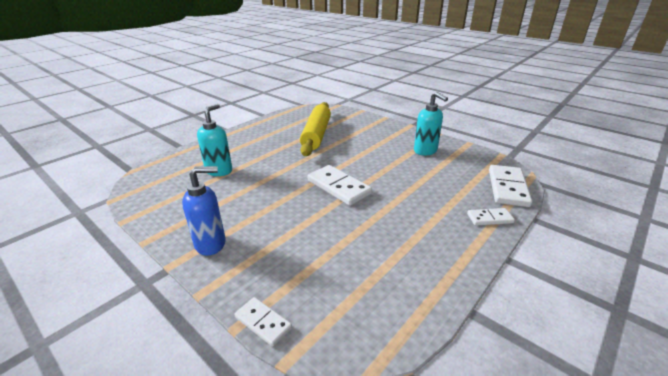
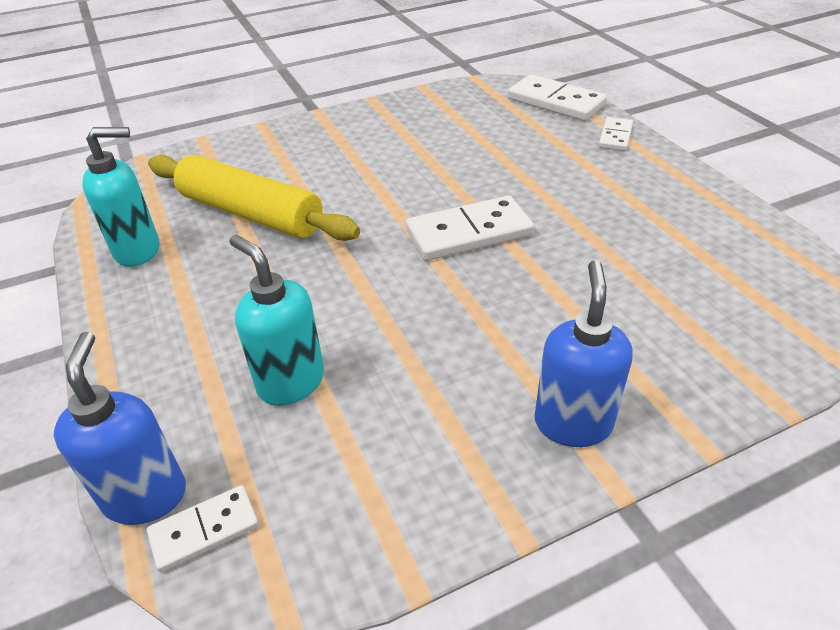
camera: 65 degrees left, 10 degrees up
white domino [234,297,292,347] -> white domino moved to [147,485,259,572]
turquoise soap dispenser [414,92,448,155] -> turquoise soap dispenser moved to [82,127,159,267]
none -> blue soap dispenser [54,332,186,525]

